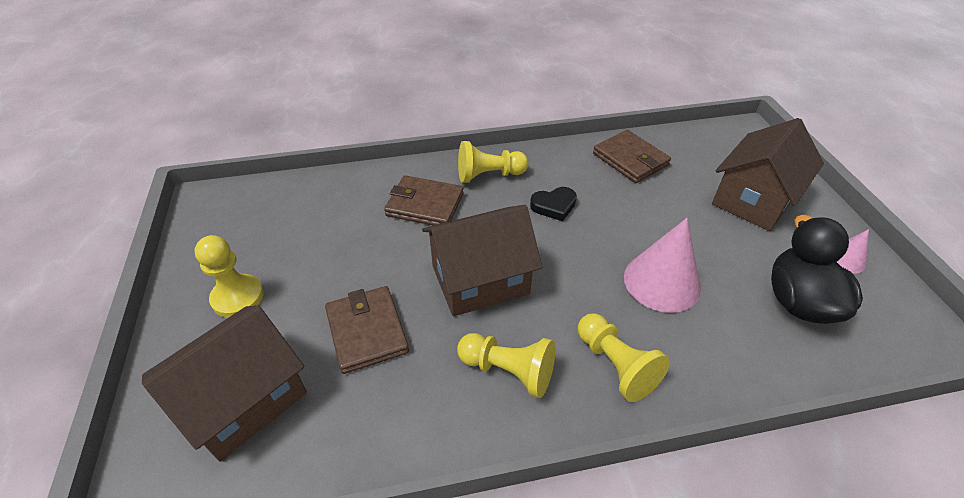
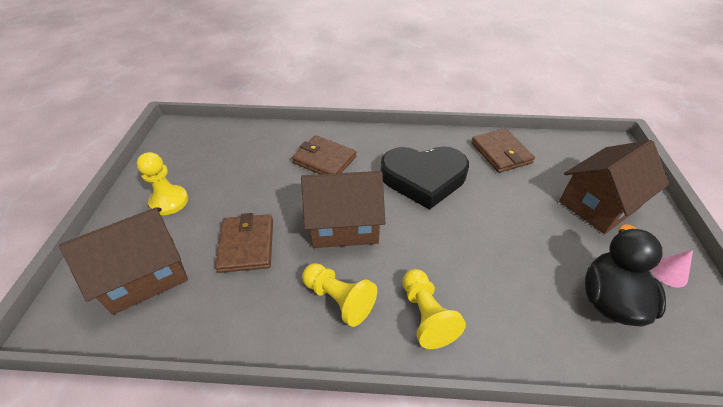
camera: 15 degrees right, 0 degrees up
yellow pawn [458,141,529,183] -> none
black heart [530,187,577,221] -> black heart [381,146,469,210], size x2.26
pink cone [624,218,701,313] -> none

